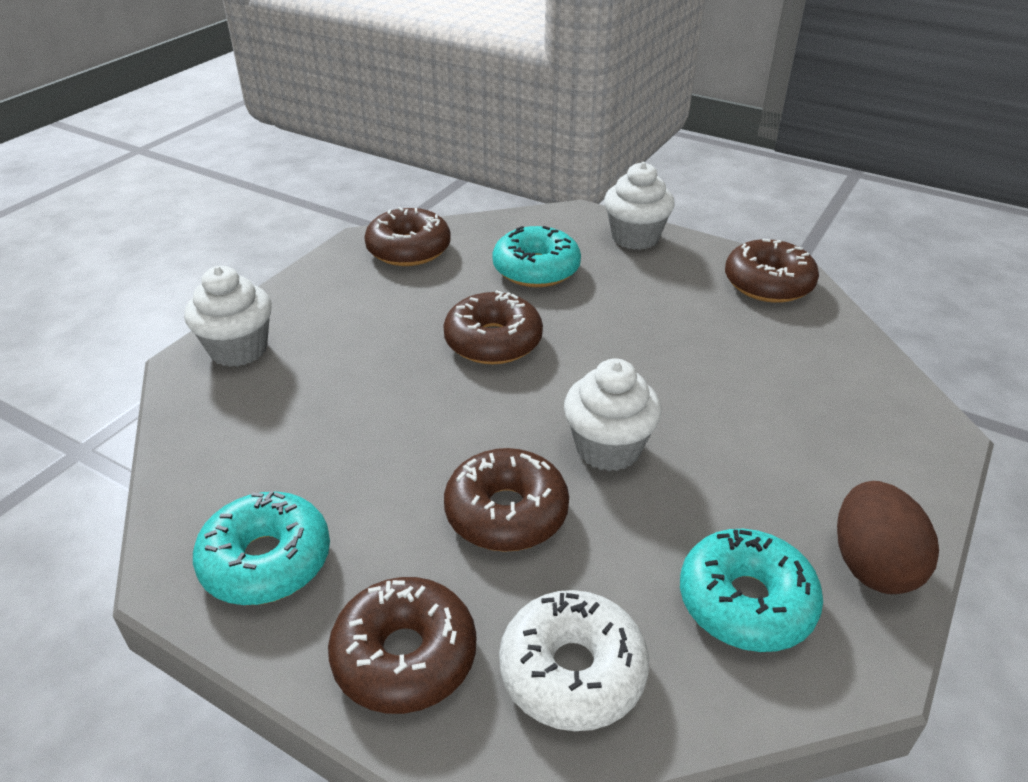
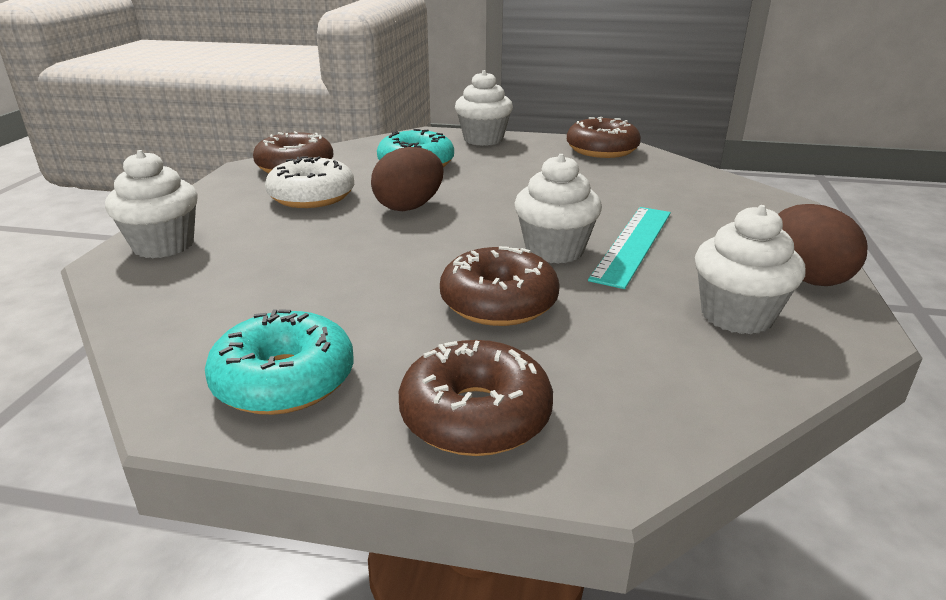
camera: 20 degrees left, 10 degrees down
brown donut [443,290,543,364] -> brown egg [371,147,444,211]
white donut [499,590,649,731] -> white donut moved to [265,156,354,208]
turquoise donut [680,529,823,652] -> white cupcake [695,205,806,334]
none -> turquoise ruler [588,207,671,289]

